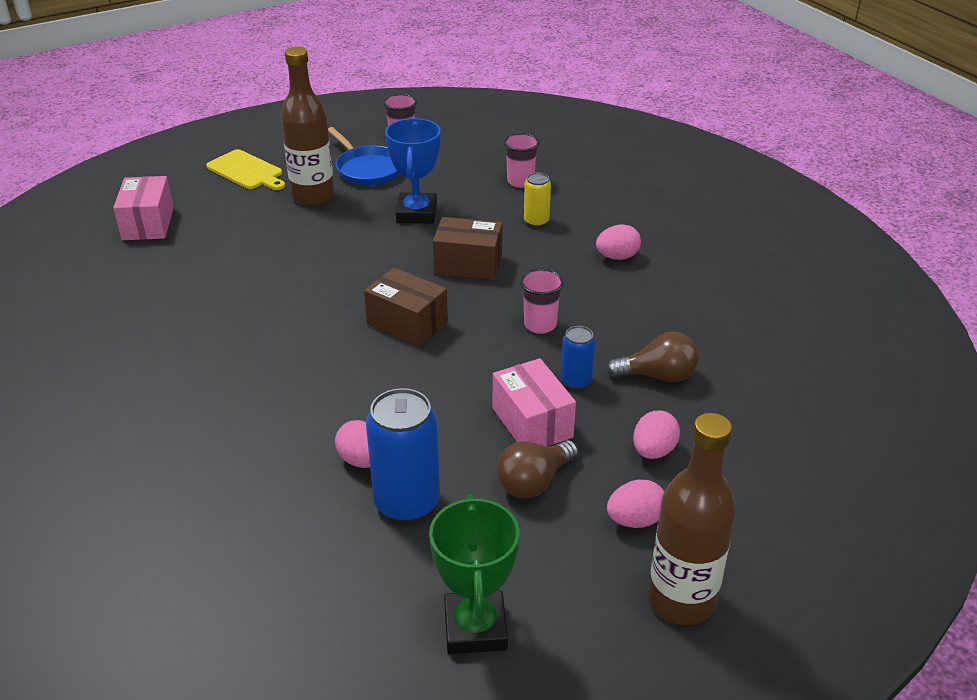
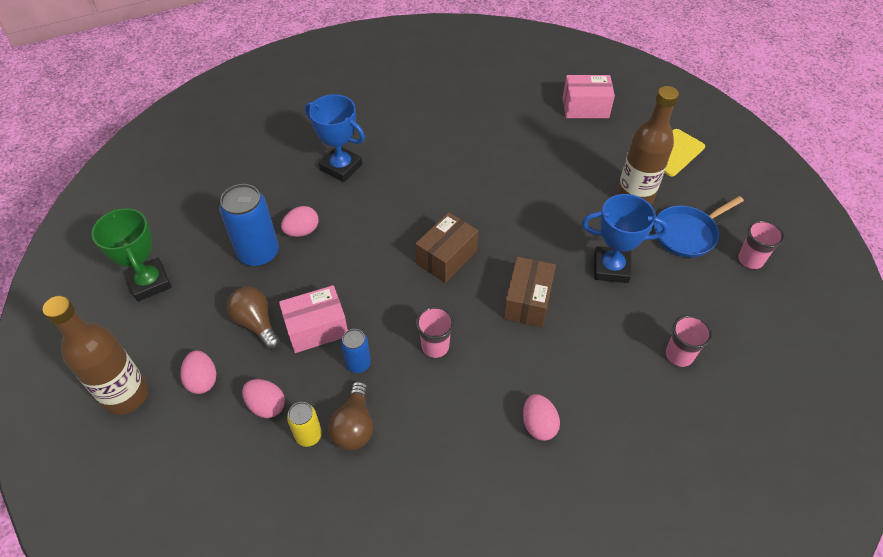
camera: 95 degrees right, 15 degrees up
green trophy [429,494,519,654] -> green trophy turned 60 degrees clockwise [91,208,172,301]
yellow can [524,172,551,227] -> yellow can moved to [287,402,322,447]
none -> blue trophy [305,94,365,182]

